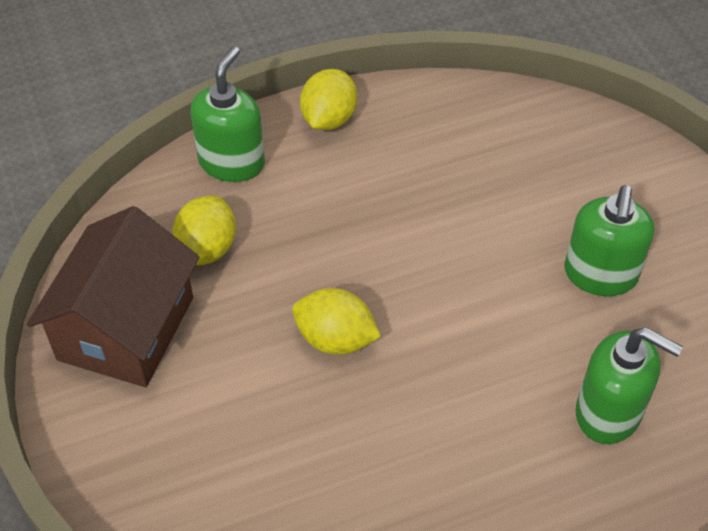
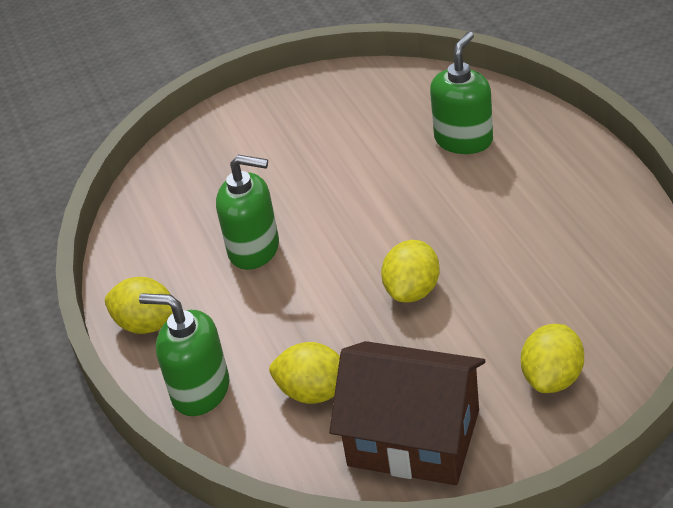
camera: 85 degrees left, 10 degrees down
green soap dispenser [564,185,654,296] -> green soap dispenser moved to [216,155,279,270]
none -> yellow lemon [521,324,584,393]

